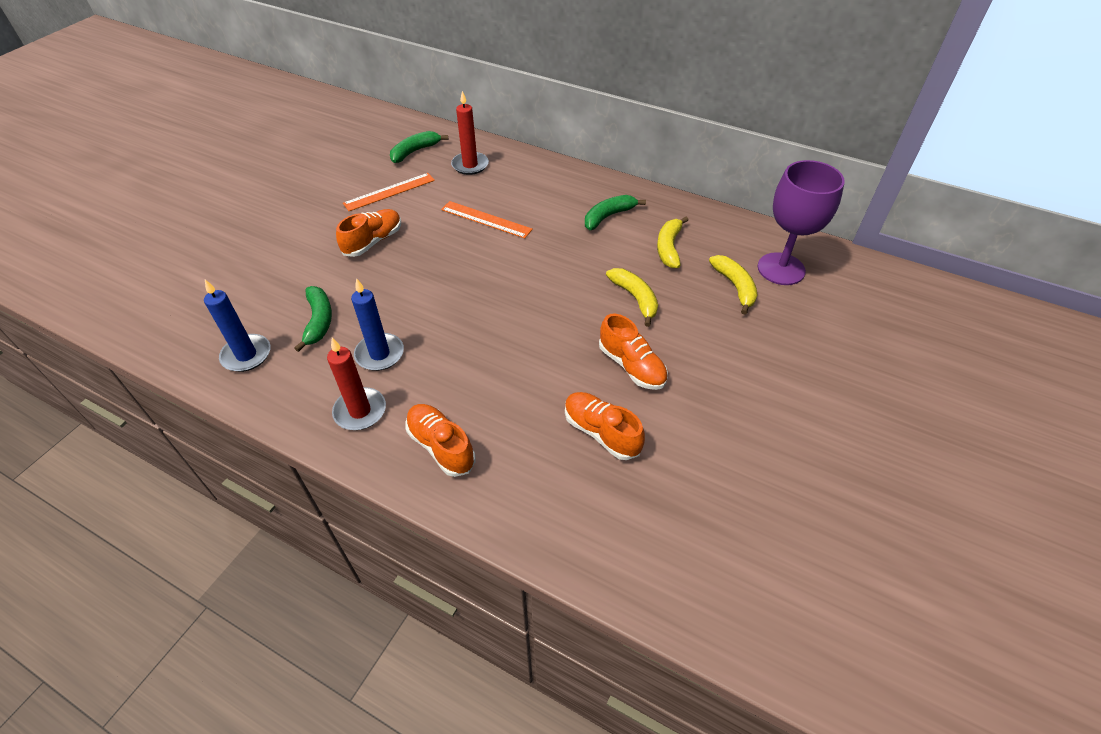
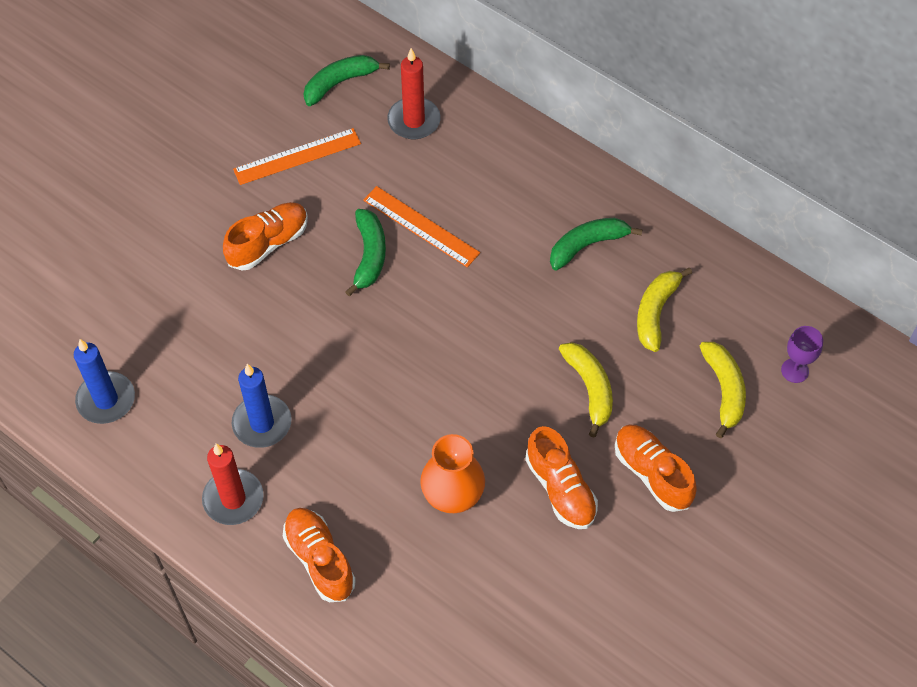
camera: 10 degrees right, 10 degrees up
green banana [294,286,332,352] -> green banana moved to [345,209,386,296]
orange shoe [565,392,645,460] -> orange shoe moved to [615,425,697,512]
purple goblet [758,160,845,285] -> purple goblet [781,326,823,383], size x0.44
none -> orange vase [420,434,485,513]

